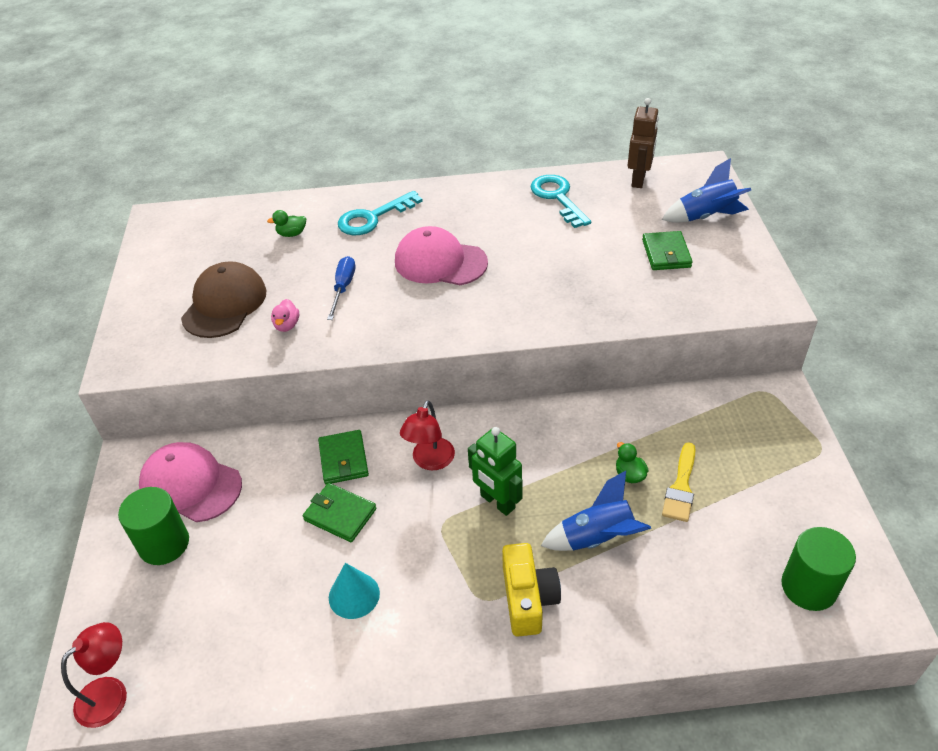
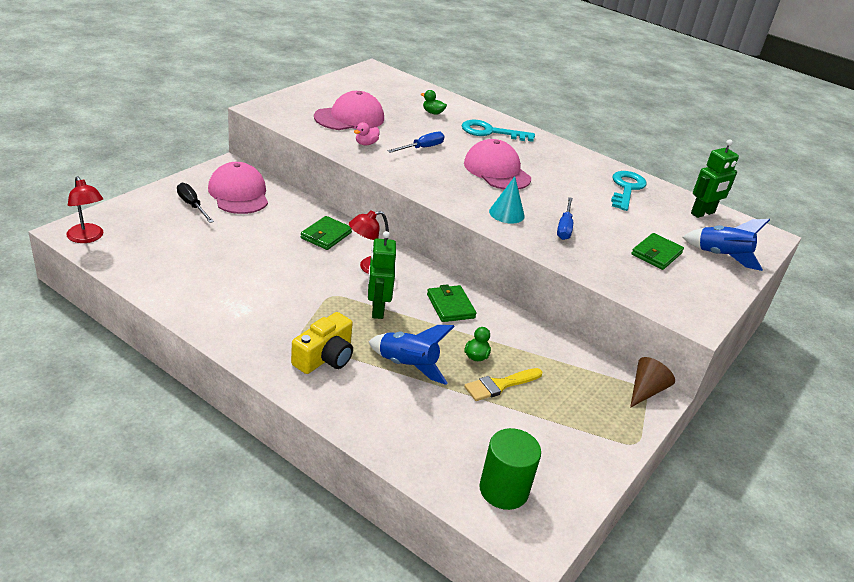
camera: 35 degrees right, 10 degrees down
red lamp [61,622,127,728] -> red lamp turned 60 degrees clockwise [66,176,103,243]
green cylinder [118,487,189,565] -> black screwdriver [177,183,214,223]
brown cap [181,261,266,338] -> pink cap [314,91,384,130]
green wallet [303,483,376,542] -> green wallet moved to [427,284,477,322]
turquoise cone [329,563,380,619] -> turquoise cone moved to [489,176,525,224]
brown robot [628,98,659,188] -> green robot [691,140,739,218]
none -> blue screwdriver [557,197,573,240]
none -> brown cone [630,357,675,408]

